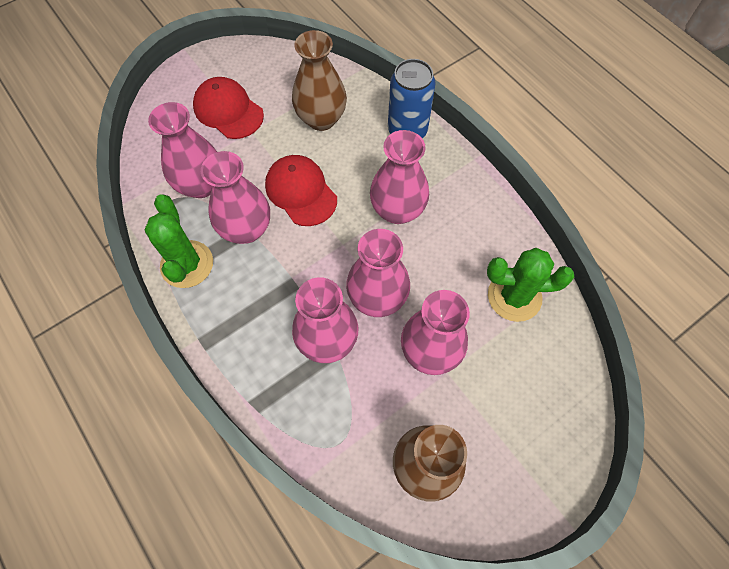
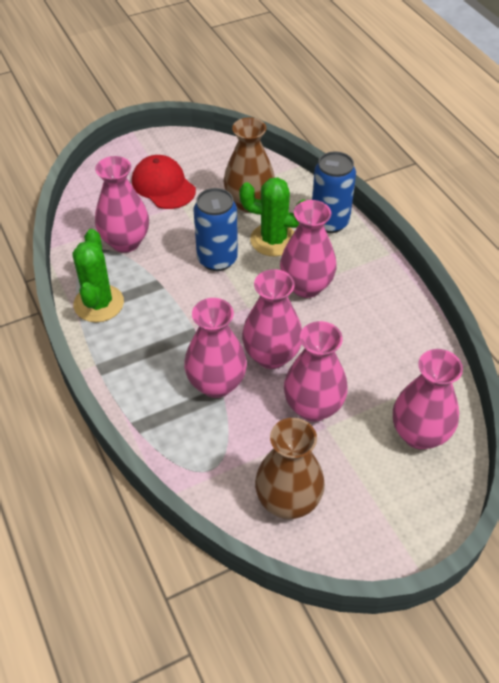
camera: 10 degrees right, 15 degrees down
pink vase [201,151,270,244] -> pink vase moved to [393,349,463,450]
red cap [265,155,337,226] -> blue can [193,188,238,271]
green cactus [487,248,574,322] -> green cactus moved to [239,177,306,256]

